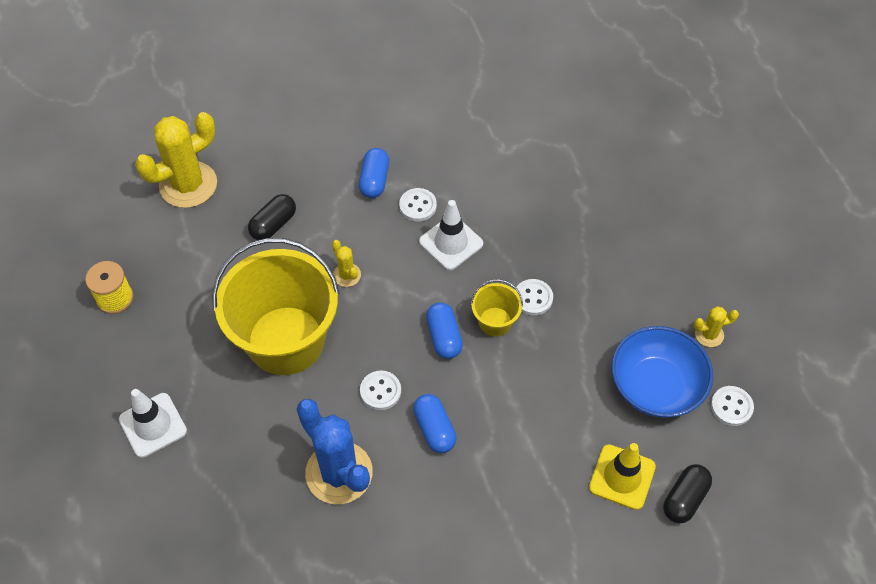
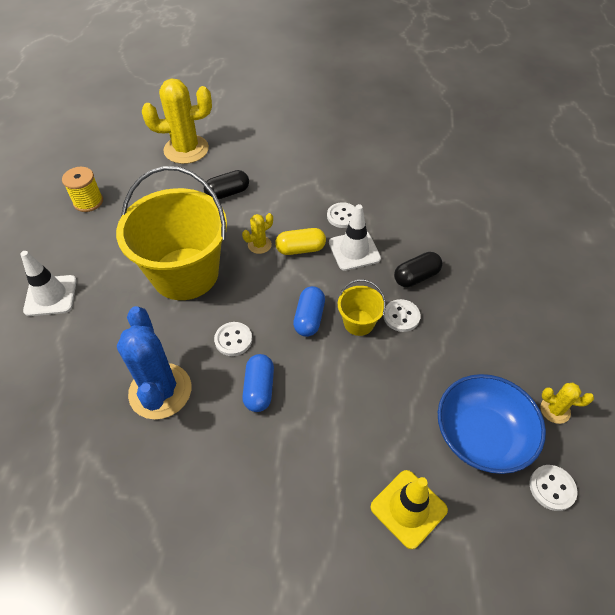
camera: 25 degrees right, 5 degrees down
yellow cactus [332,240,361,287] -> yellow cactus turned 60 degrees clockwise [242,213,273,254]
blue capsule [359,148,389,198] -> none
black capsule [663,464,712,523] -> black capsule moved to [394,252,443,287]
none -> yellow capsule [275,228,326,255]

